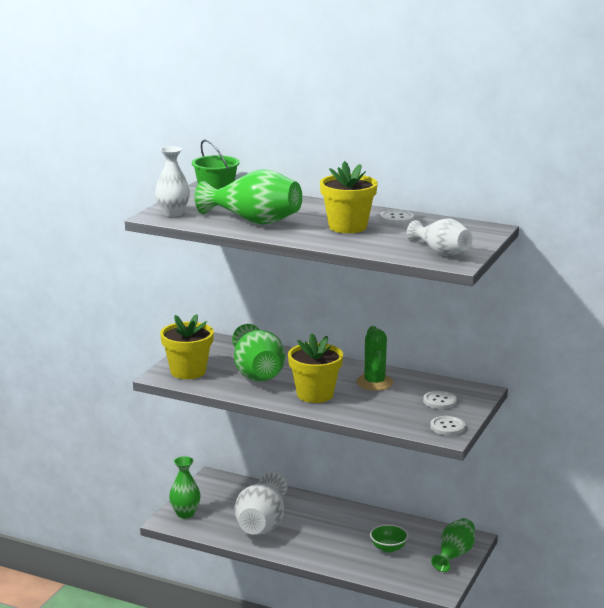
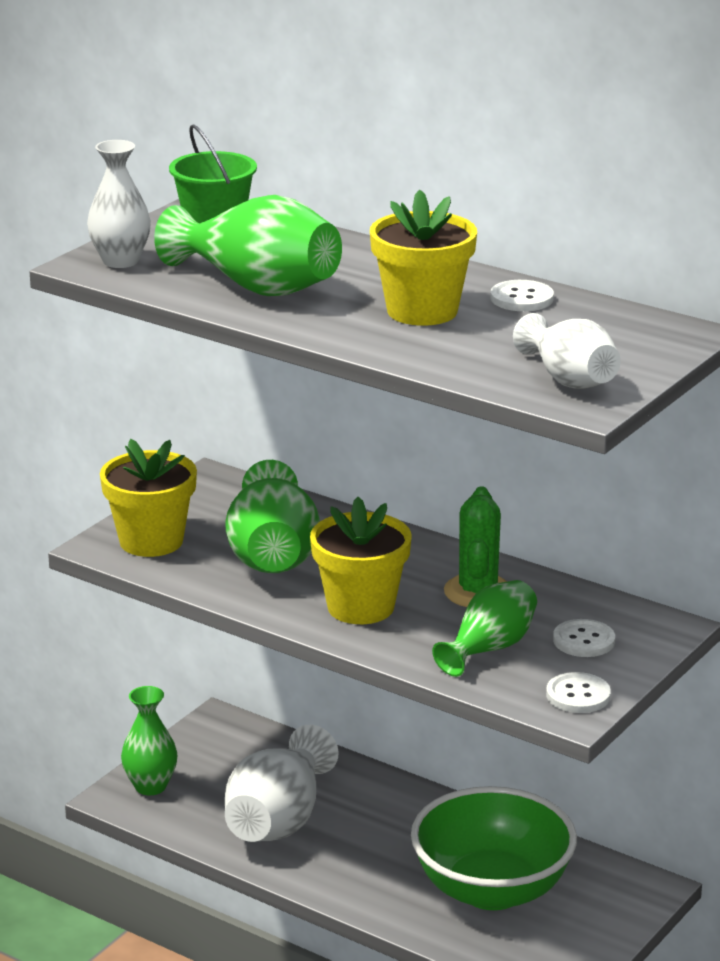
camera: 10 degrees right, 5 degrees up
green bowl [370,524,408,553] -> green bowl [411,786,577,910], size x2.34
green vase [431,518,475,572] -> green vase moved to [432,580,537,677]

